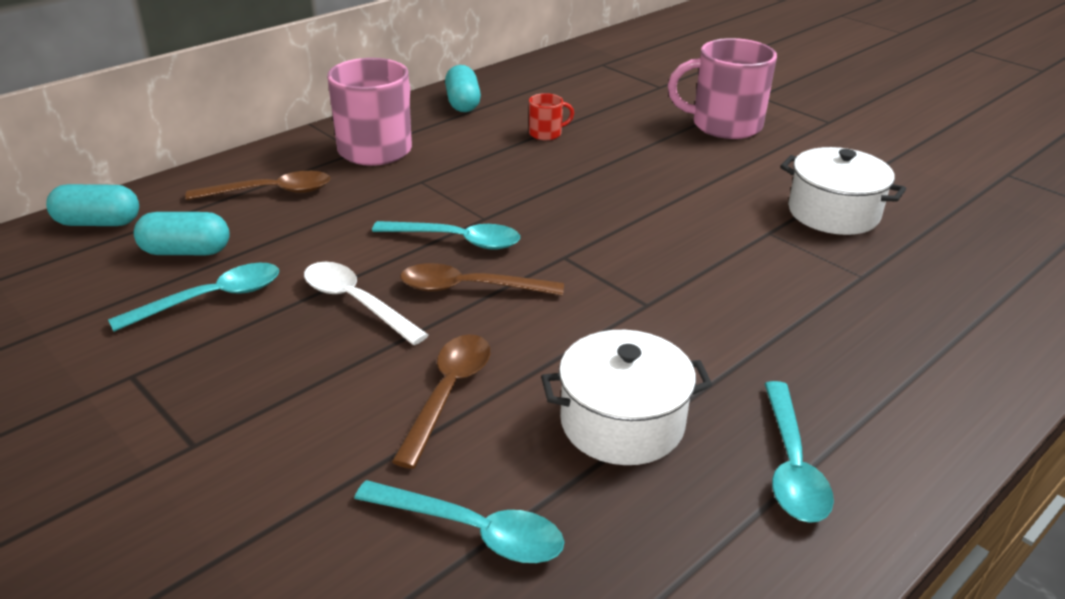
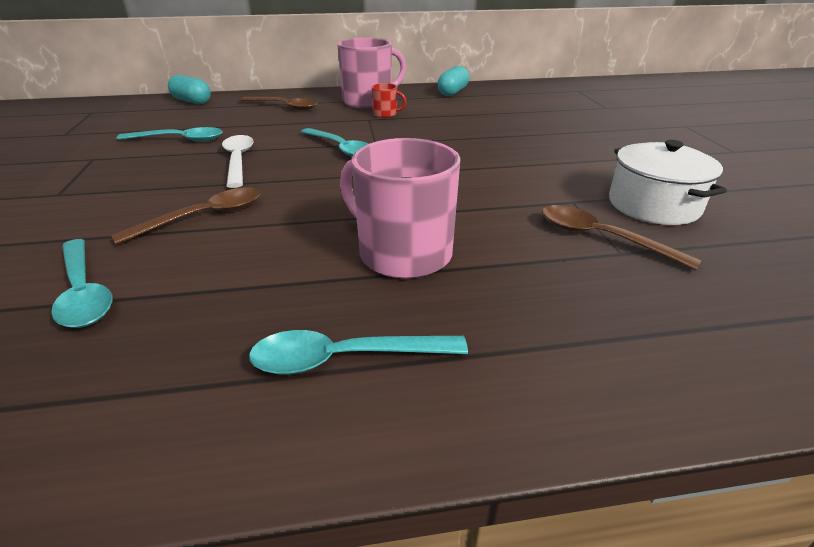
camera: 35 degrees right, 0 degrees up
turquoise capsule [134,212,230,255] -> none
brown spoon [400,263,564,296] -> brown spoon moved to [541,205,702,270]
red mug [529,93,574,140] -> red mug moved to [372,83,407,118]
white pot [541,330,712,465] -> none
pink mug [668,38,777,139] -> pink mug moved to [340,138,460,279]
turquoise spoon [765,381,834,523] -> turquoise spoon turned 45 degrees clockwise [249,330,468,374]

